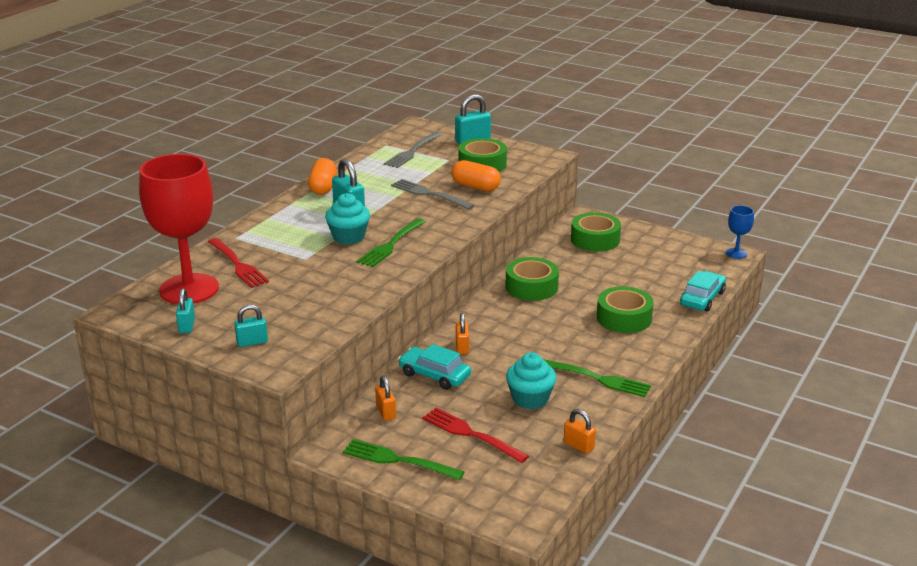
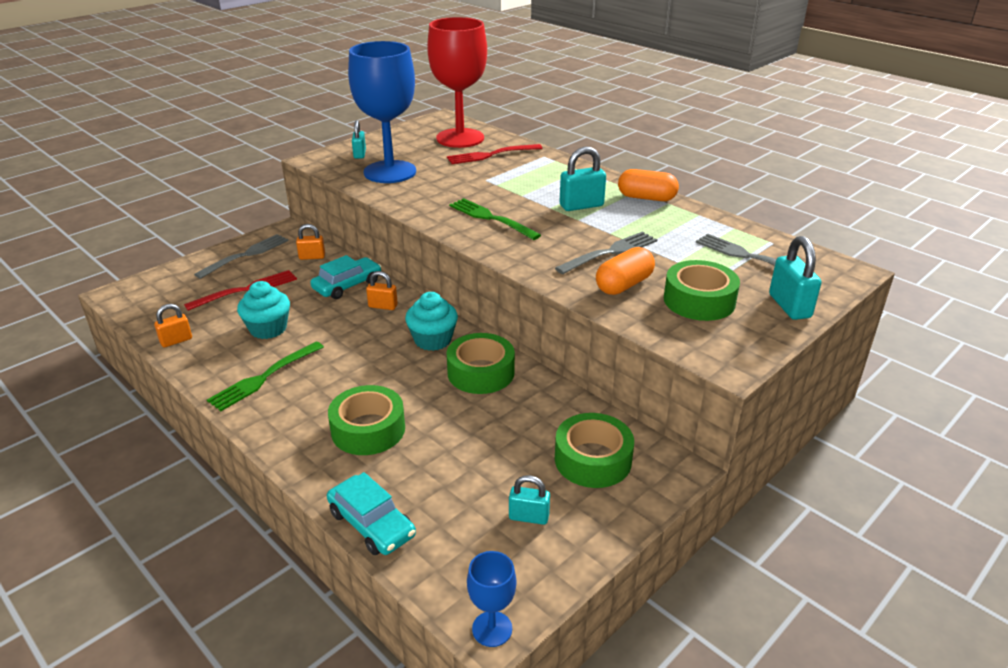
camera: 105 degrees right, 5 degrees up
turquoise padlock [176,288,195,333] -> turquoise padlock moved to [509,475,550,525]
turquoise cupcake [325,193,370,244] -> turquoise cupcake moved to [405,292,458,351]
green fork [343,439,465,480] -> grey fork [194,234,289,279]
none -> blue goblet [348,41,416,183]

